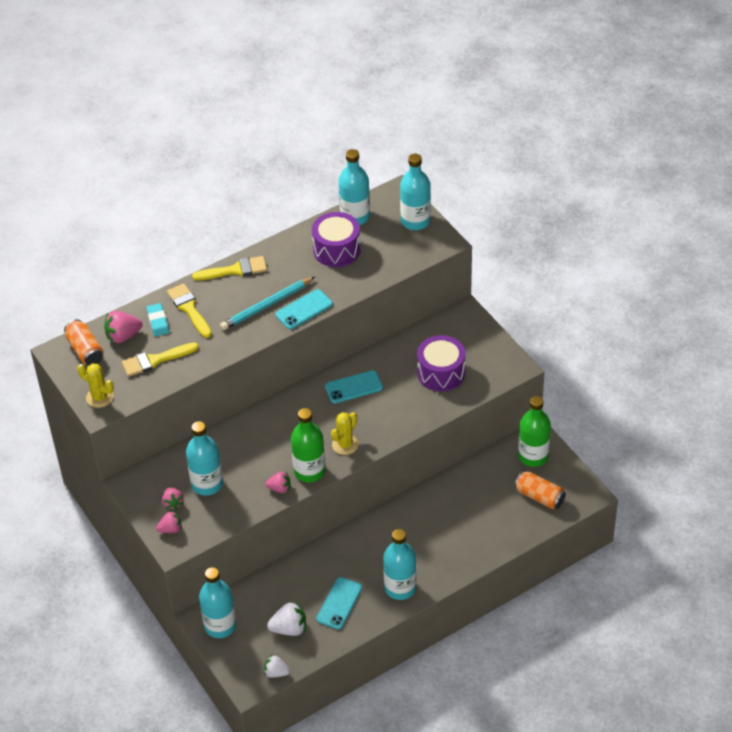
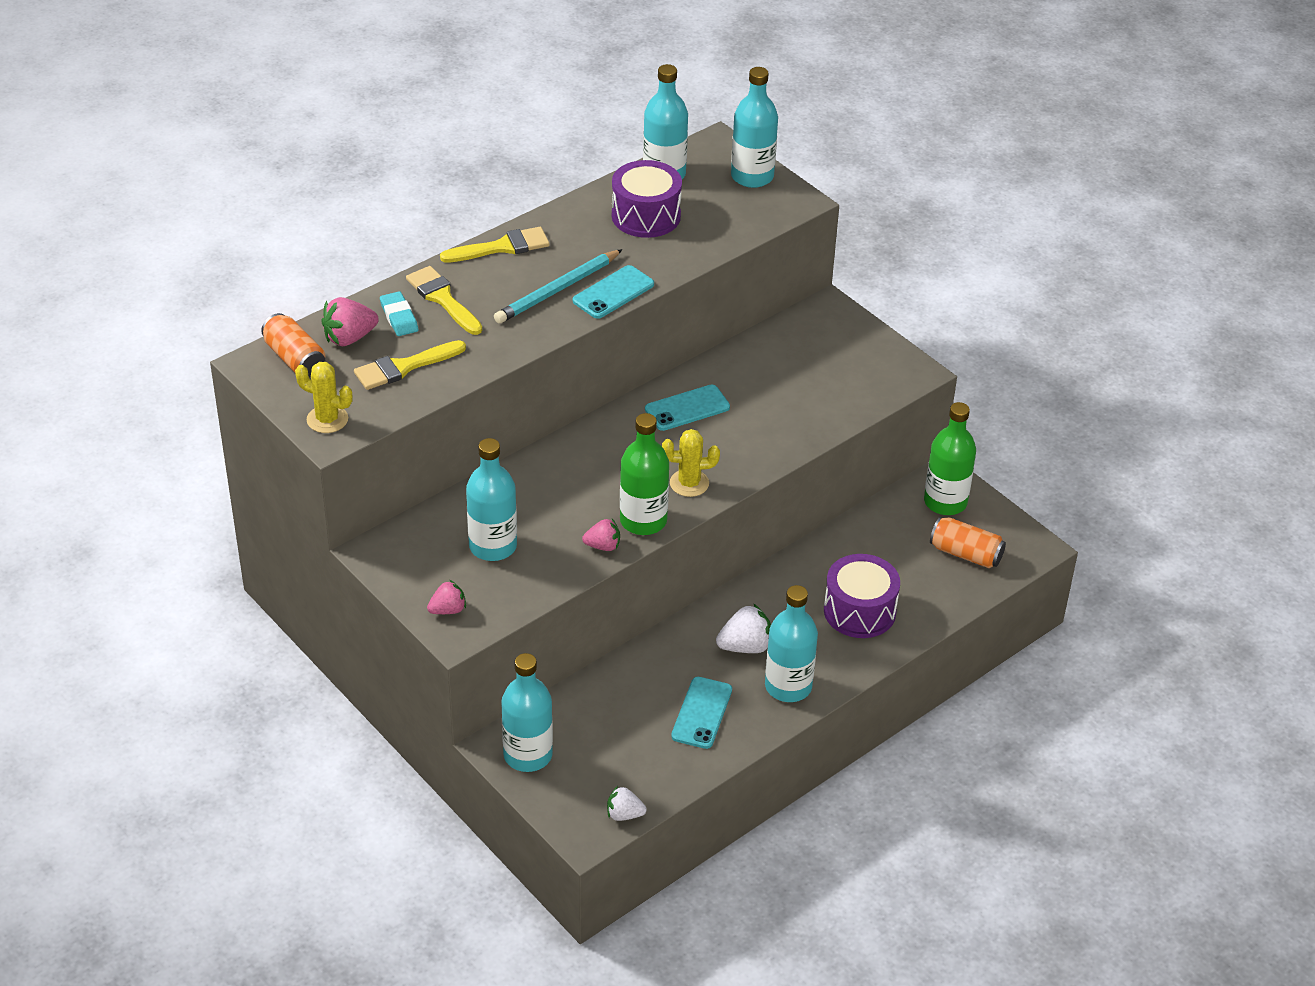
camera: 10 degrees left, 5 degrees down
pink strawberry [162,487,184,510] -> none
white strawberry [267,601,306,636] -> white strawberry moved to [716,604,771,653]
yellow cactus [331,412,359,455] -> yellow cactus turned 60 degrees clockwise [662,429,720,497]
purple drum [417,335,466,392] -> purple drum moved to [824,554,900,638]

